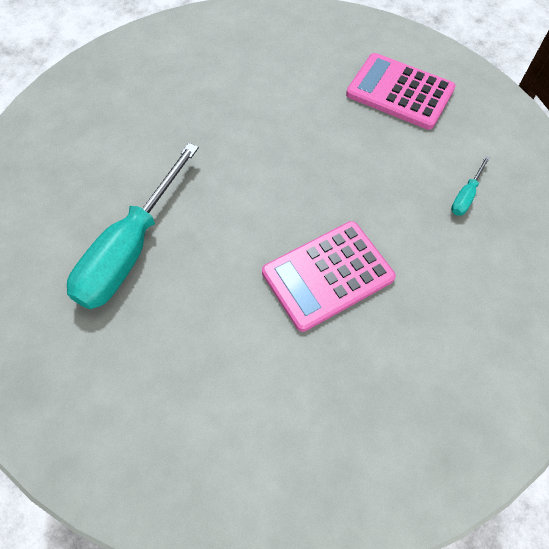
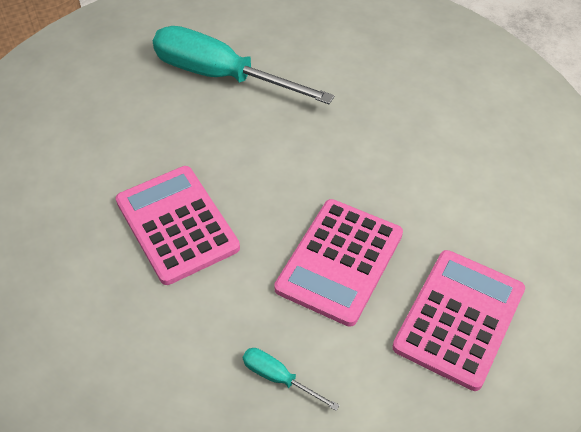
camera: 90 degrees right, 10 degrees down
none -> pink calculator [274,199,403,327]

